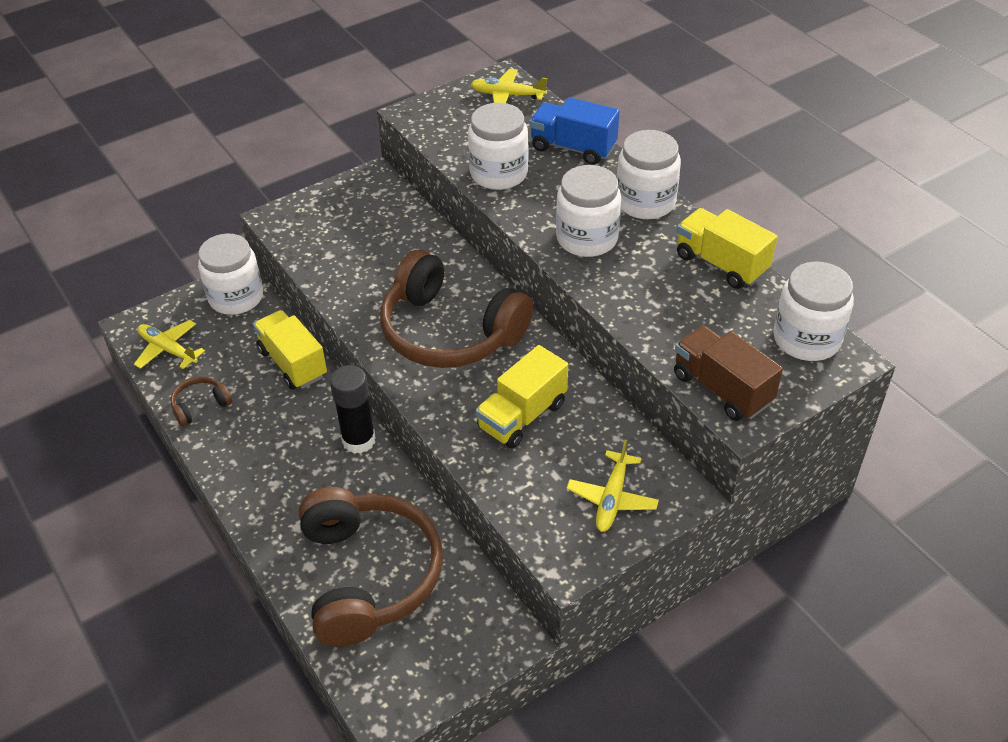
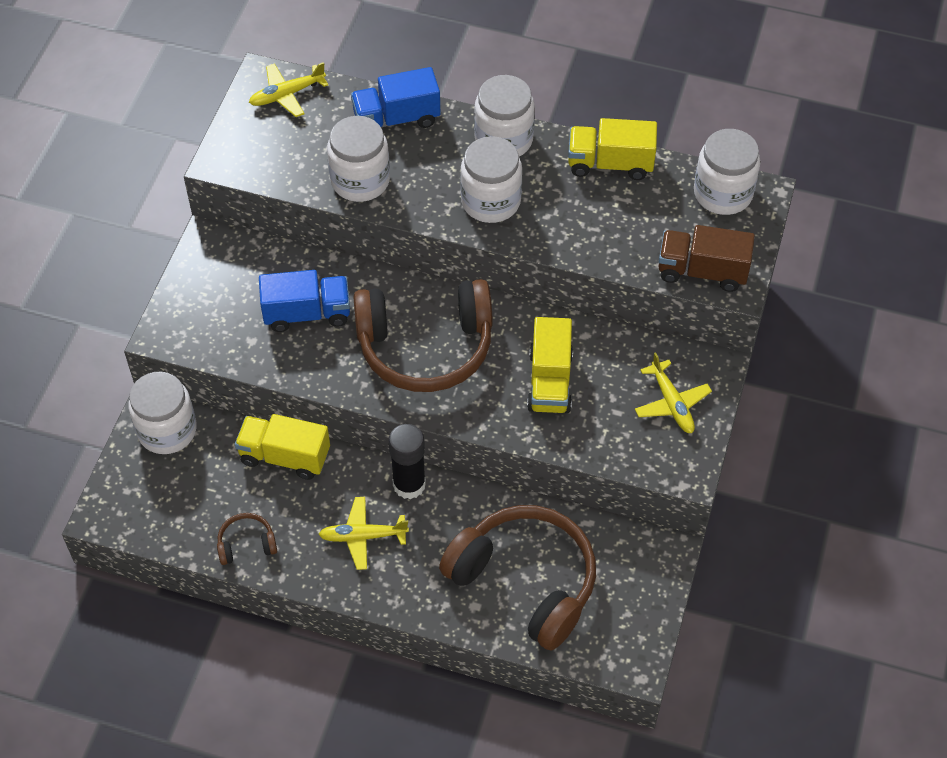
camera: 40 degrees left, 10 degrees up
yellow plane [134,320,205,369] -> yellow plane moved to [318,497,409,570]
brown headphones [170,376,232,426] -> brown headphones turned 60 degrees clockwise [217,513,277,565]
none -> blue truck [259,270,350,332]

